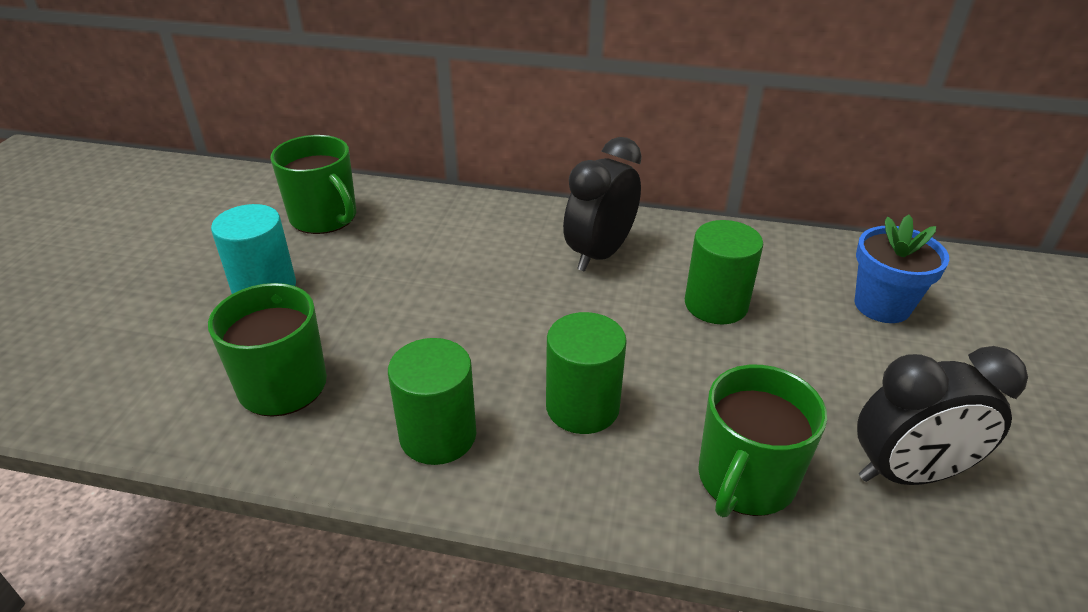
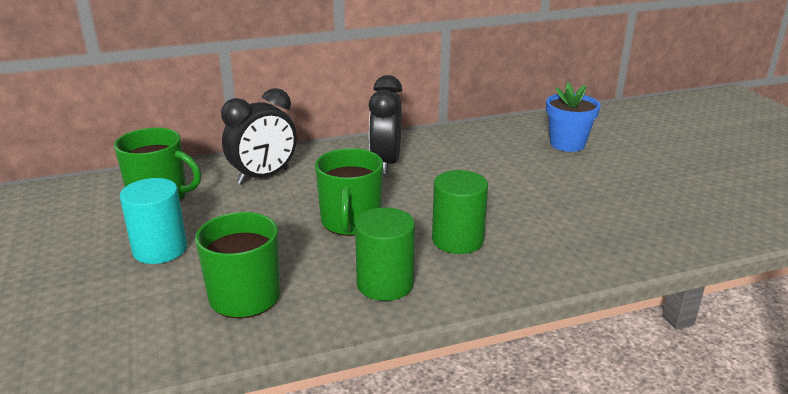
camera: 30 degrees left, 10 degrees down
green cylinder [685,220,763,324] -> none
green mug [698,365,827,517] -> green mug moved to [315,148,383,236]
black clock [857,346,1028,485] -> black clock moved to [221,88,297,185]

